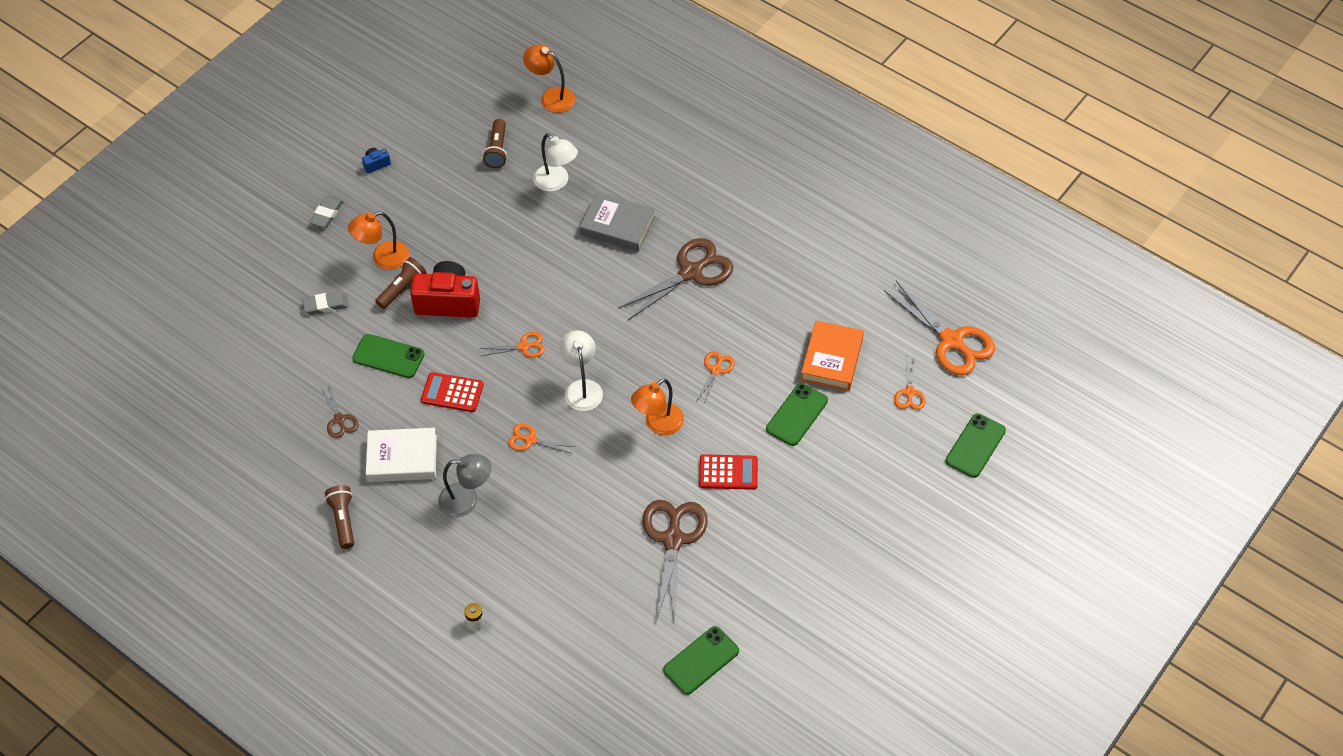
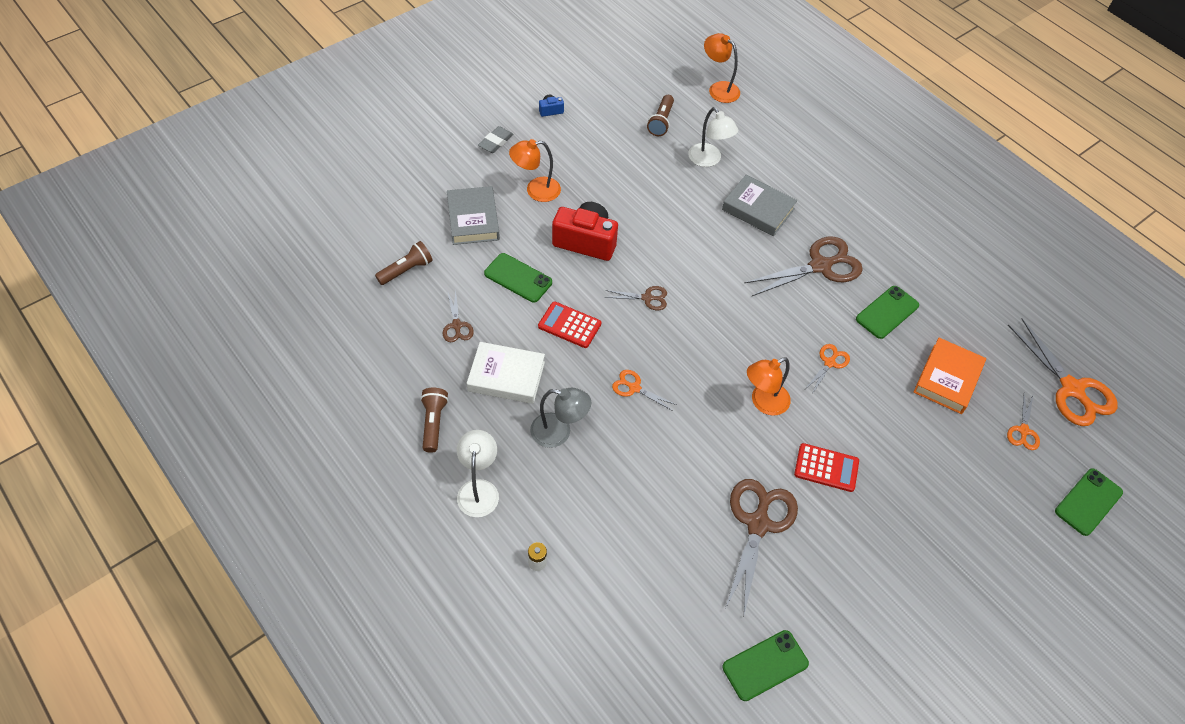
camera: 10 degrees right, 0 degrees up
grey eraser [302,291,349,315] -> grey book [447,186,500,245]
brown flashlight [375,257,427,309] -> brown flashlight moved to [375,241,433,285]
orange scissors [480,332,545,358] -> brown scissors [604,286,667,310]
white lamp [559,330,603,411] -> white lamp moved to [457,430,499,517]
green phone [766,383,828,446] -> green phone moved to [856,286,919,339]

